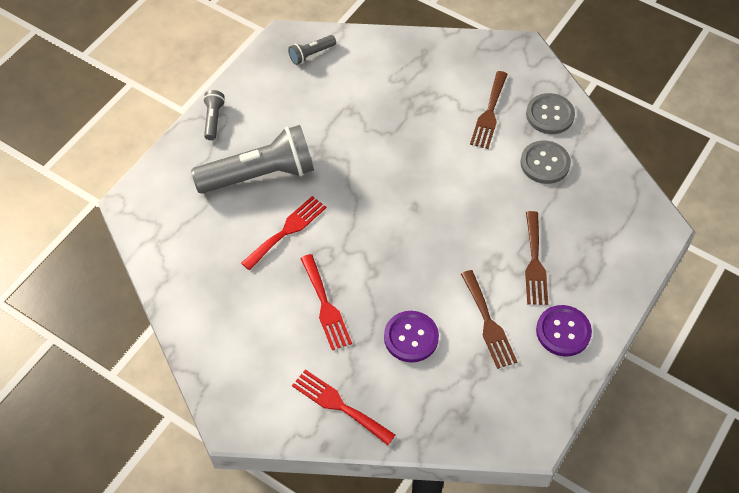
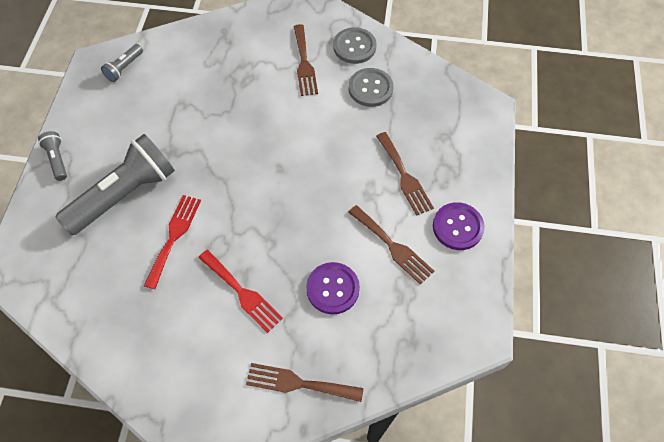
camera: 25 degrees left, 5 degrees up
red fork [292,369,395,445] -> brown fork [246,363,363,402]

